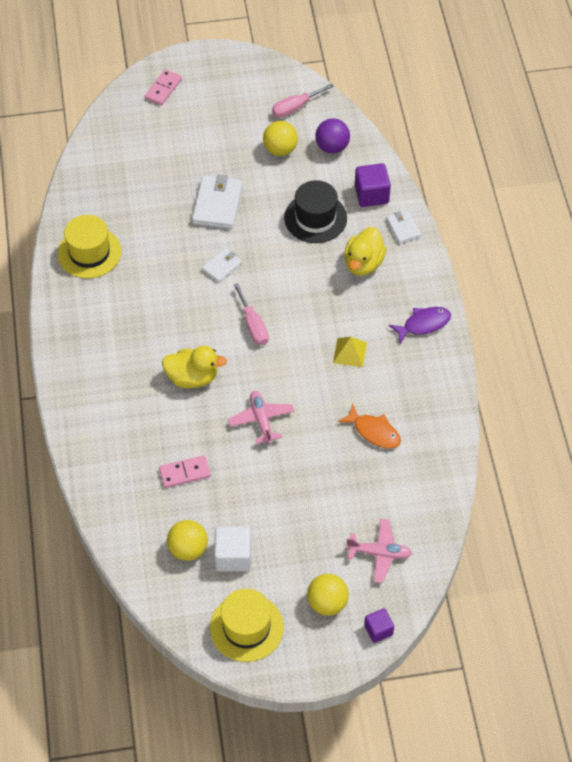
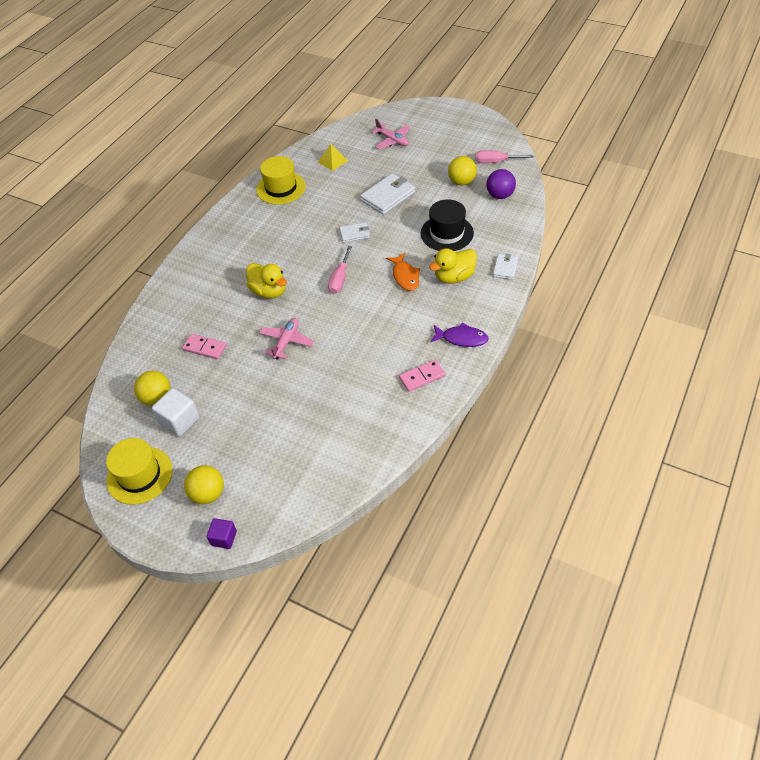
camera: 40 degrees right, 5 degrees down
pink domino [145,69,182,105] -> pink domino moved to [399,360,445,392]
yellow pyramid [333,337,367,367] -> yellow pyramid moved to [318,144,348,171]
orange fish [338,404,401,449] -> orange fish moved to [386,253,420,291]
pink plane [346,519,412,583] -> pink plane moved to [371,119,411,150]
purple cube [355,163,391,207] -> none

